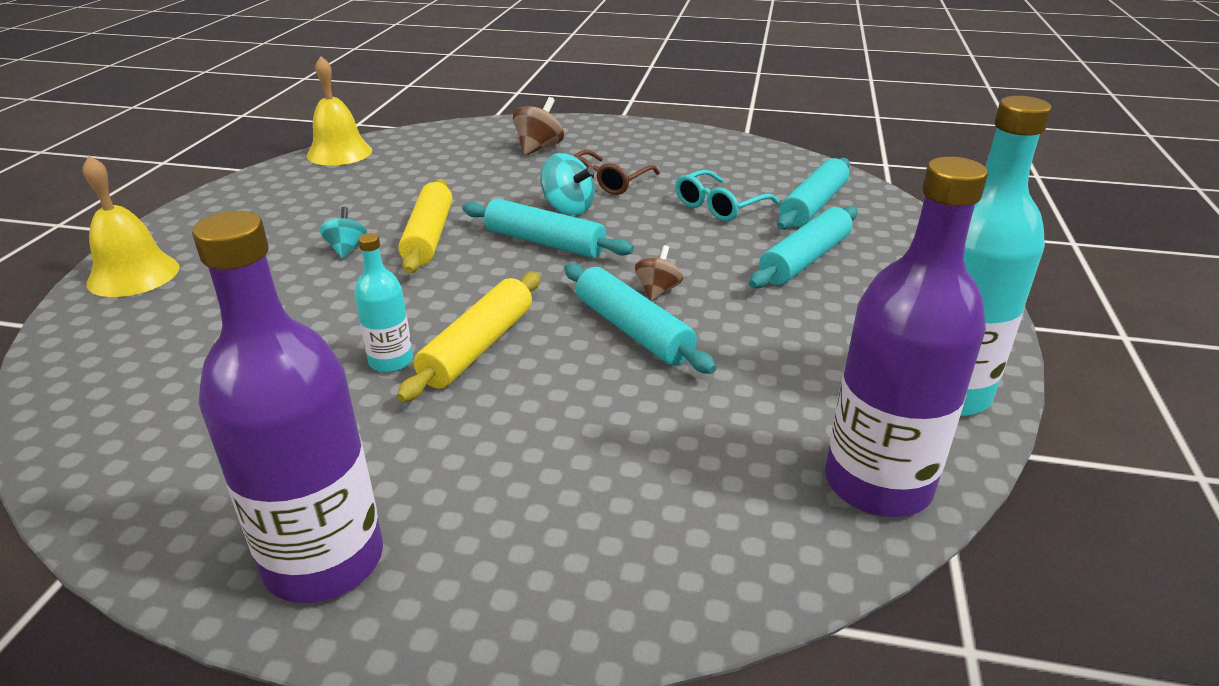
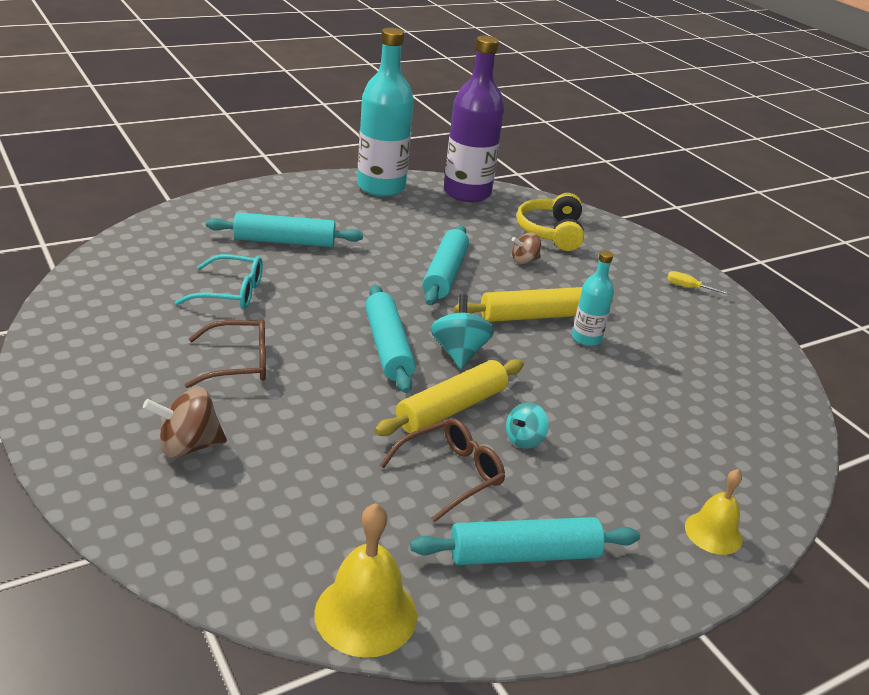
camera: 135 degrees left, 0 degrees up
yellow bell [83,156,179,297] -> yellow bell [685,469,743,555], size x0.65
purple bottle [192,211,383,603] -> yellow screwdriver [667,271,731,295]
turquoise spinning top [540,153,595,215] -> turquoise spinning top moved to [431,294,494,369]
brown spinning top [635,245,683,301] -> brown spinning top moved to [512,232,541,264]
turquoise rolling pin [777,158,850,230] -> turquoise rolling pin moved to [410,517,640,565]
none -> brown glasses [380,418,505,522]
none -> yellow headphones [517,193,584,251]

